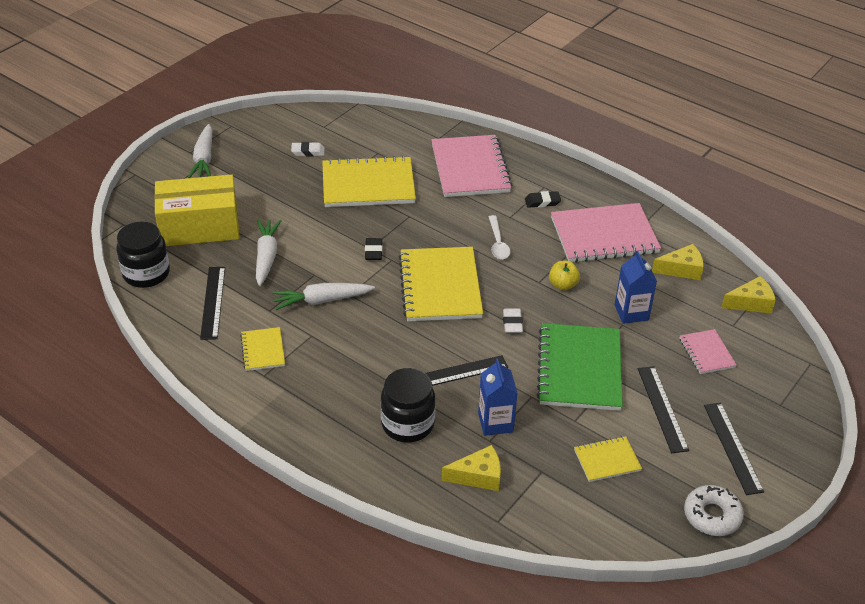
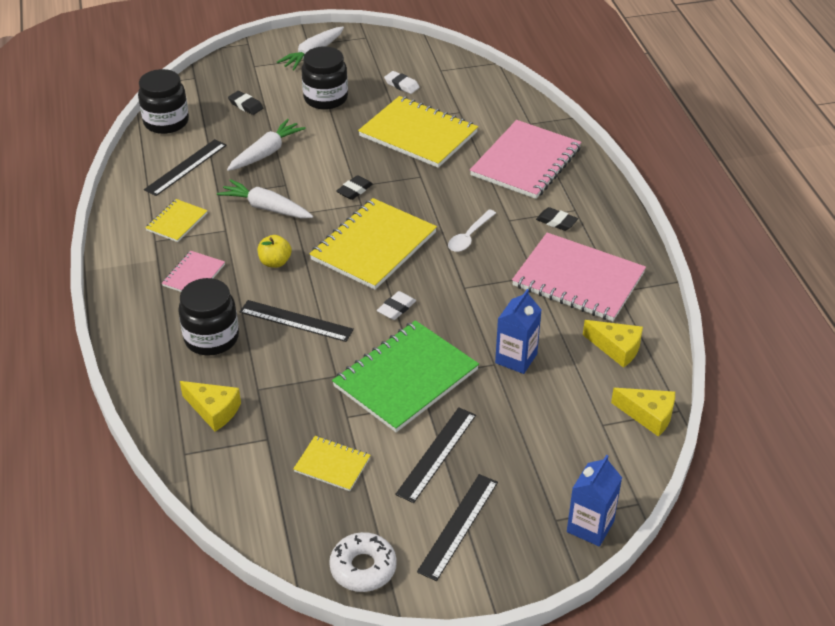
camera: 40 degrees right, 0 degrees up
yellow box [154,174,240,246] -> black eraser [228,91,263,115]
blue carton [478,358,518,436] -> blue carton moved to [567,455,622,547]
yellow apple [549,261,580,290] -> yellow apple moved to [258,235,291,268]
pink notebook [680,329,737,374] -> pink notebook moved to [162,251,225,292]
none -> black jar [302,46,348,110]

